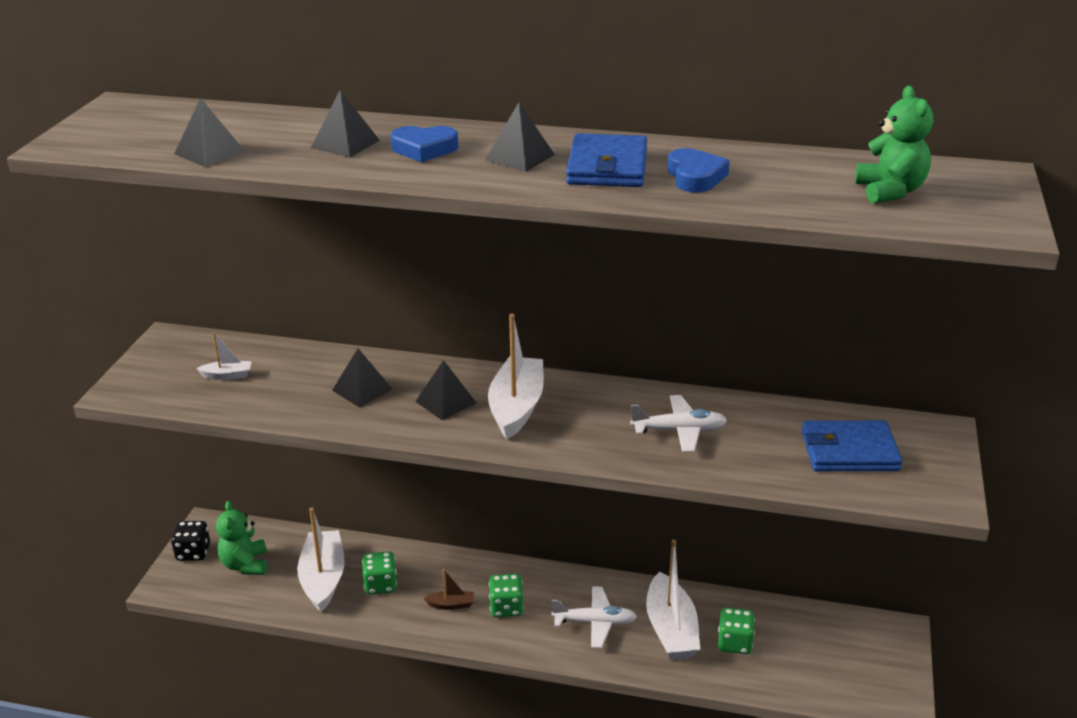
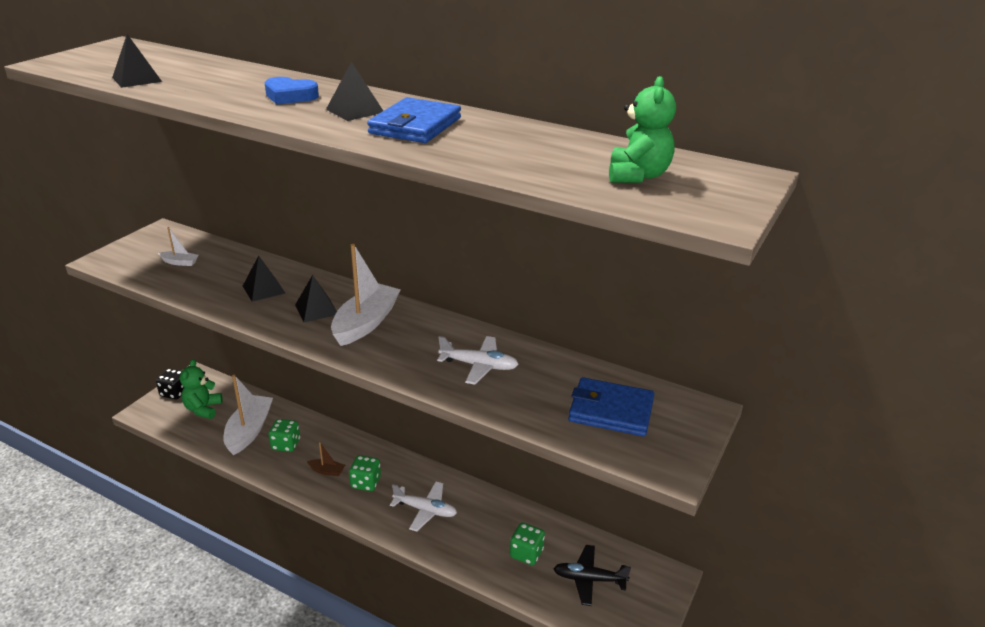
camera: 15 degrees right, 0 degrees up
black pyramid [311,90,380,157] -> none
white boat [646,539,700,660] -> none
blue heart [668,148,730,192] -> none
none -> black plane [553,545,631,606]

